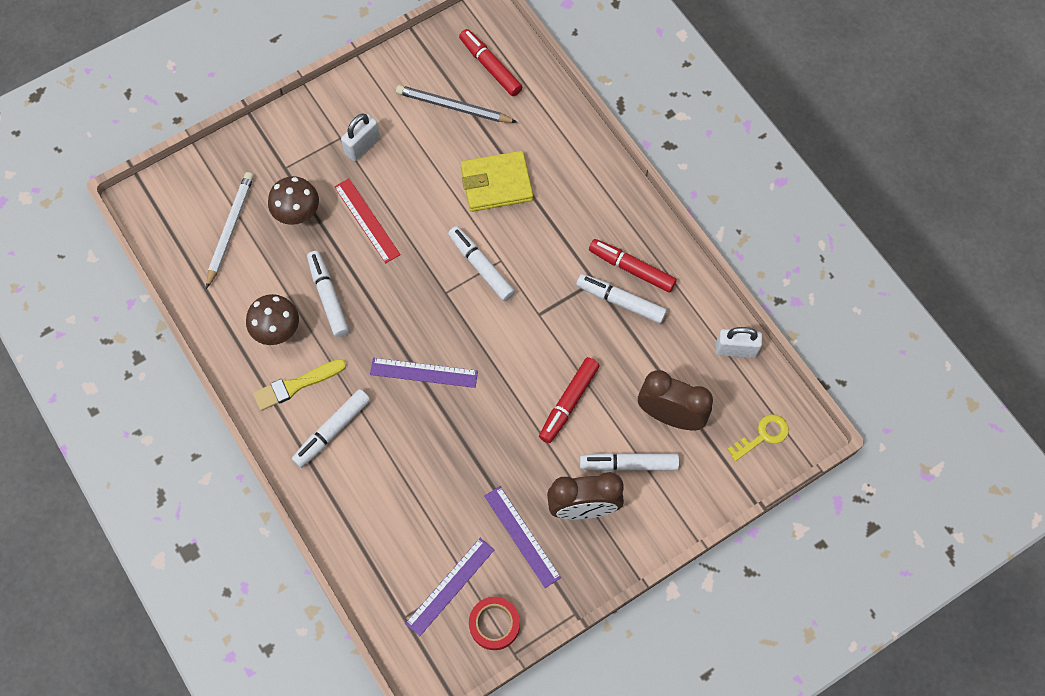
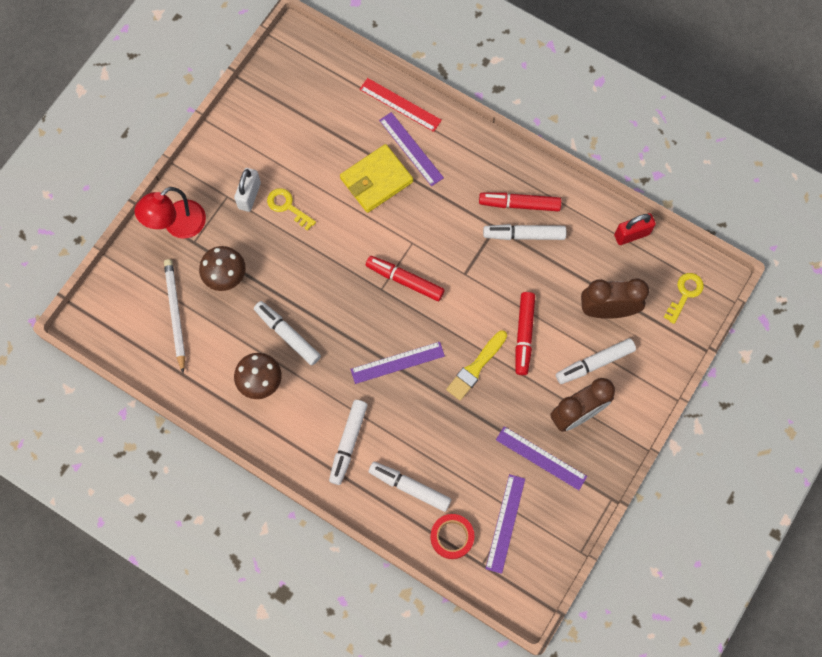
camera: 25 degrees left, 5 degrees up
yellow brush [253,359,346,411] -> yellow brush moved to [446,330,507,401]
red ruler [334,178,401,263] -> red ruler moved to [359,78,442,132]
grey pencil [396,85,517,123] -> none
white marker [448,226,515,301] -> white marker moved to [368,462,452,512]
red marker [459,29,523,96] -> red marker moved to [366,256,445,301]
red tape [469,597,520,650] -> red tape moved to [430,514,474,559]
white padlock [716,327,762,358] -> red padlock [614,213,656,245]
none -> red lamp [134,187,206,239]
none -> yellow key [267,188,316,231]
none -> purple ruler [379,112,444,186]

